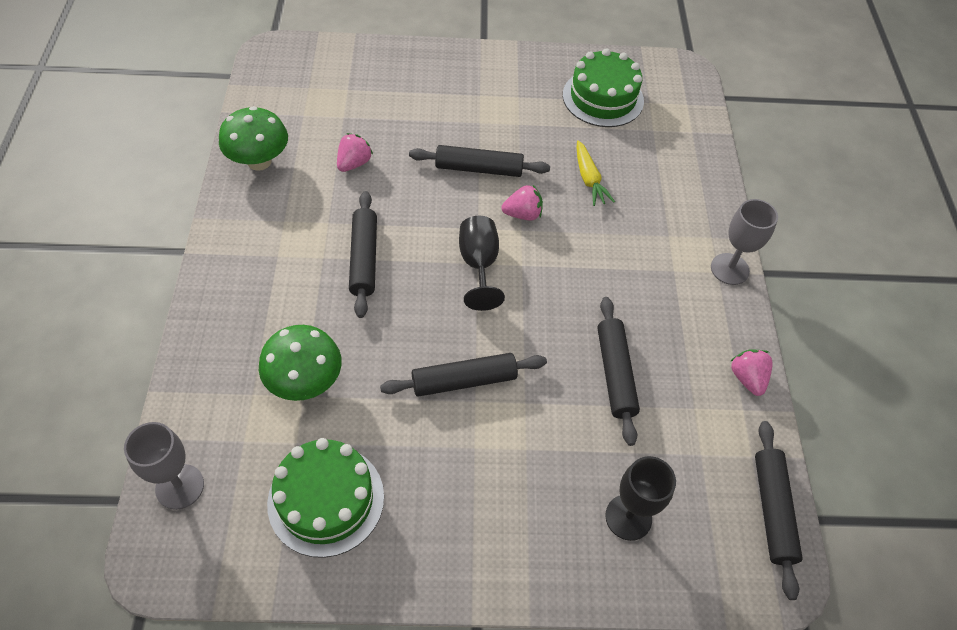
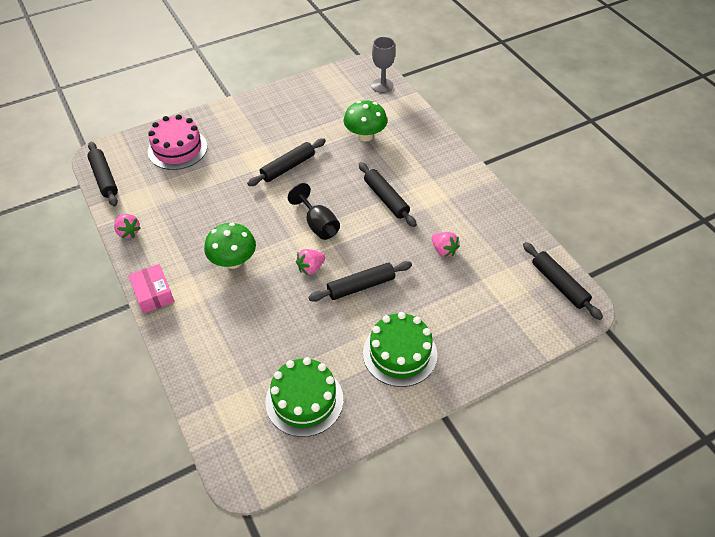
camera: 155 degrees right, 5 degrees down
green mushroom [219,106,288,171] -> green mushroom moved to [204,222,256,269]
green cake [267,438,384,558] -> green cake moved to [363,312,437,387]
pink strawberry [337,133,373,172] -> pink strawberry turned 45 degrees counterclockwise [432,232,459,257]
yellow carrot [577,140,615,206] -> none
black rolling pin [597,297,640,446] -> black rolling pin moved to [523,242,603,320]
black goblet [605,456,676,541] -> pink cake [148,114,207,170]
grey goblet [711,199,778,285] -> pink box [128,264,175,314]

